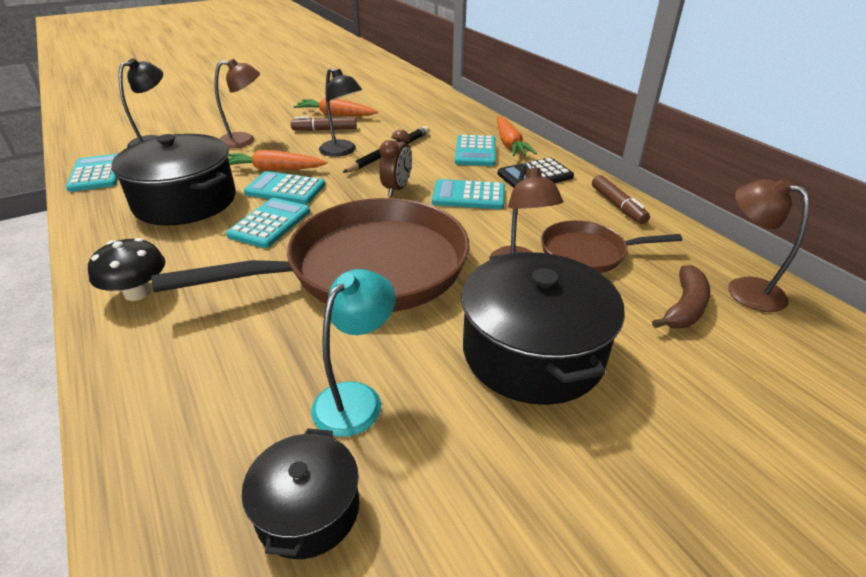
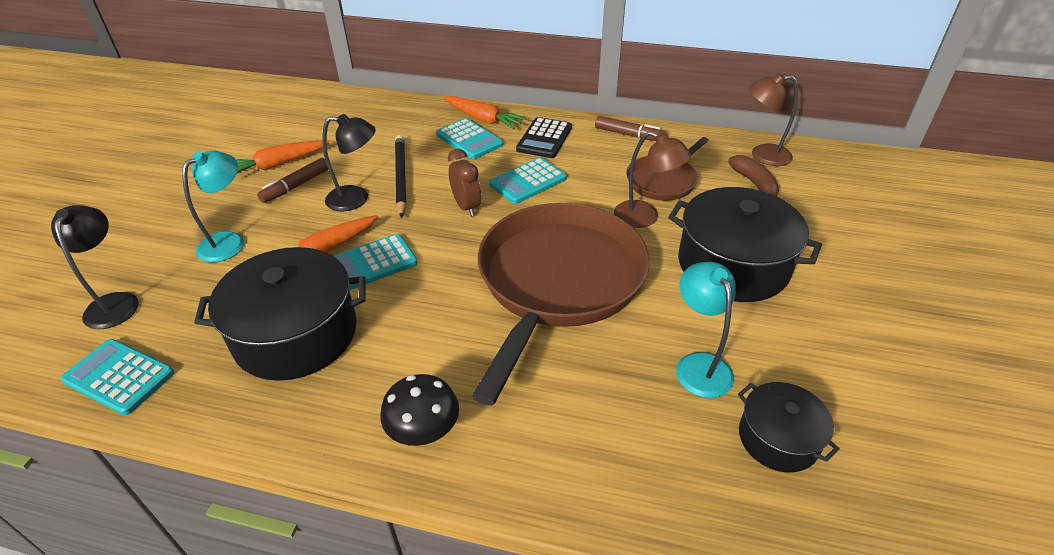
camera: 45 degrees left, 5 degrees up
brown lamp [215,59,260,148] -> turquoise lamp [182,151,244,262]
turquoise calculator [226,198,310,248] -> none

